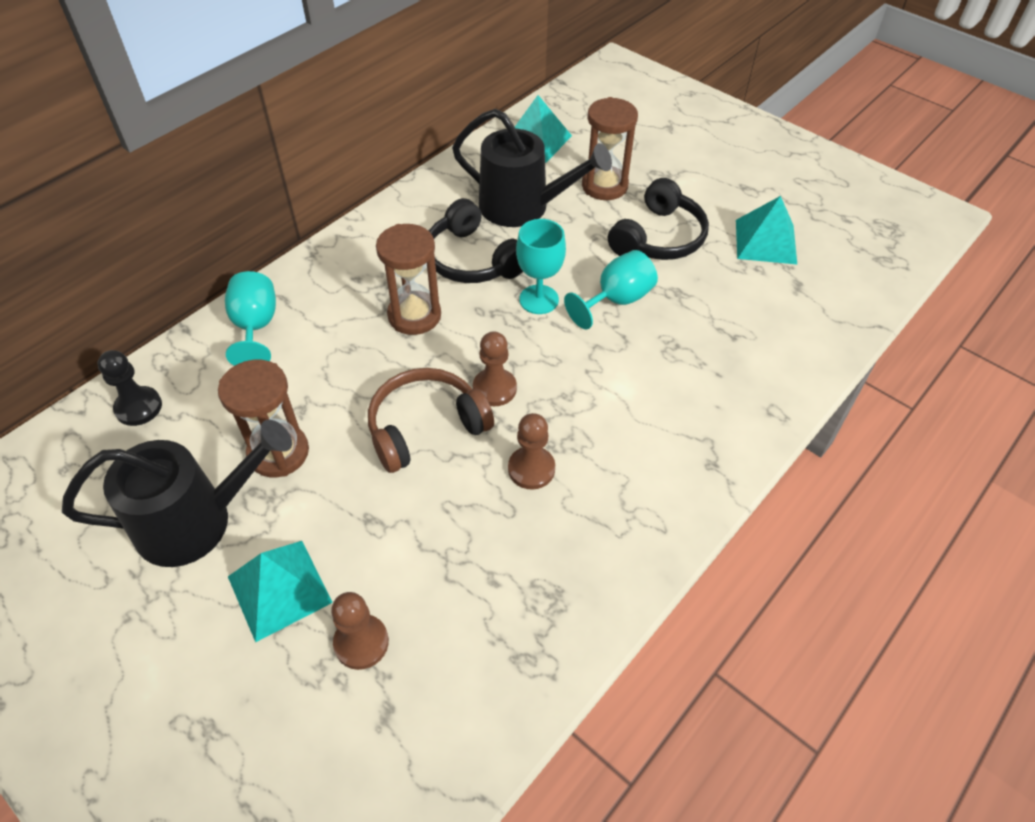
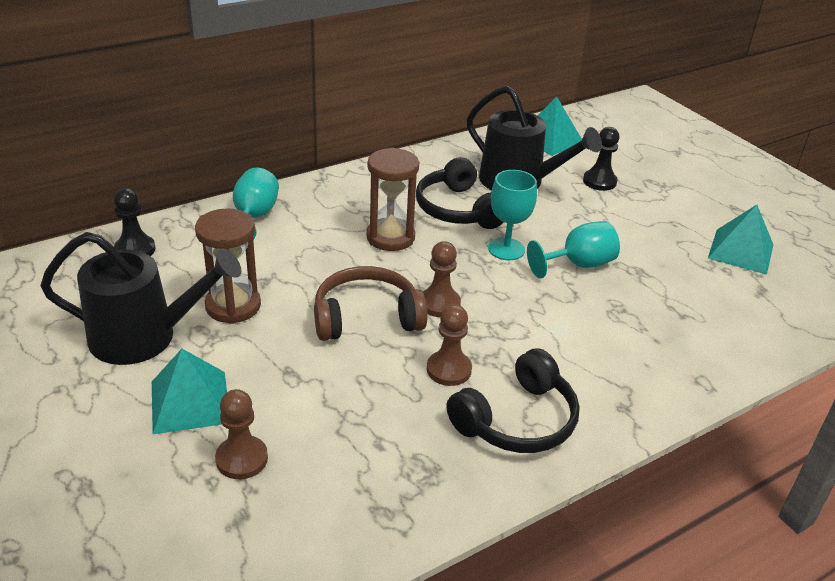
camera: 15 degrees right, 15 degrees down
brown hourglass [582,97,638,200] -> black pawn [583,127,620,191]
black headphones [608,178,709,260] -> black headphones moved to [446,348,580,453]

